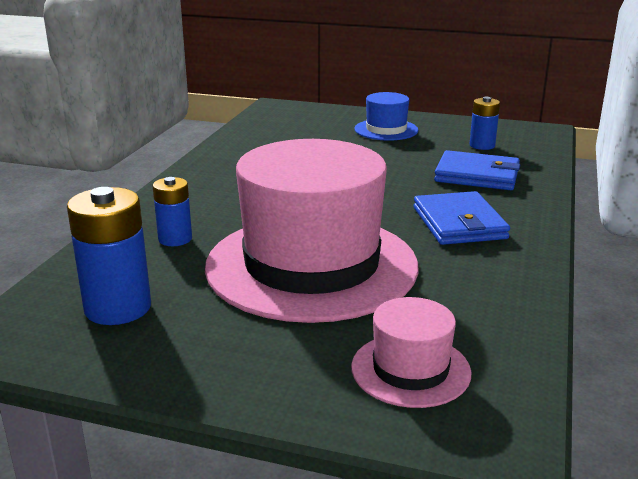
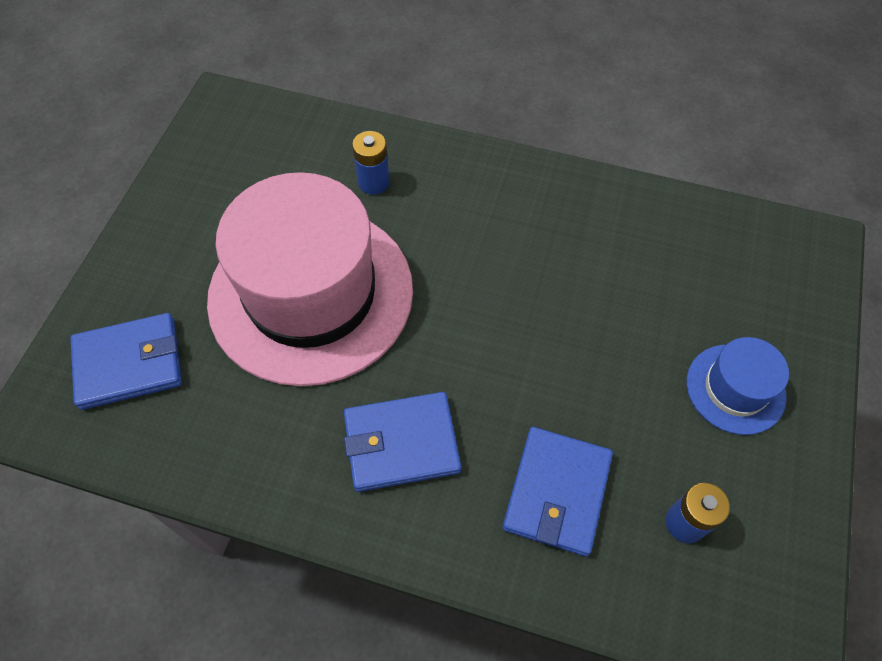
camera: 90 degrees right, 35 degrees up
blue battery [67,187,151,325] -> none
pink hat [351,297,471,408] -> blue wallet [71,313,182,410]

